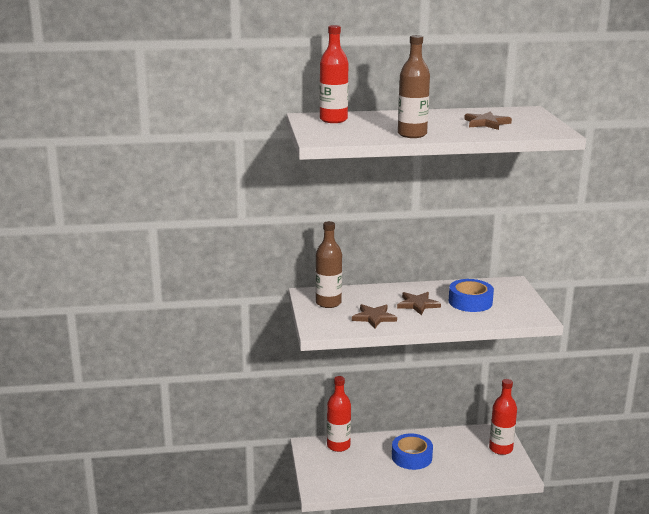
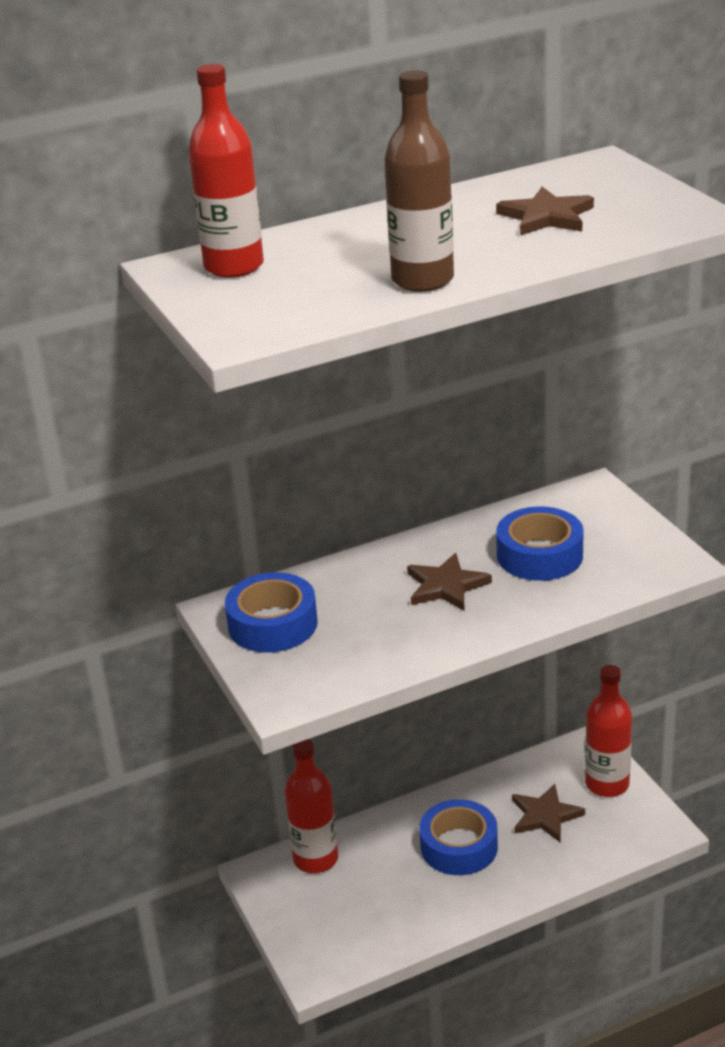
camera: 15 degrees left, 10 degrees up
brown bottle [316,221,342,308] -> blue tape [225,572,318,652]
brown star [352,304,397,329] -> brown star moved to [512,784,585,843]

